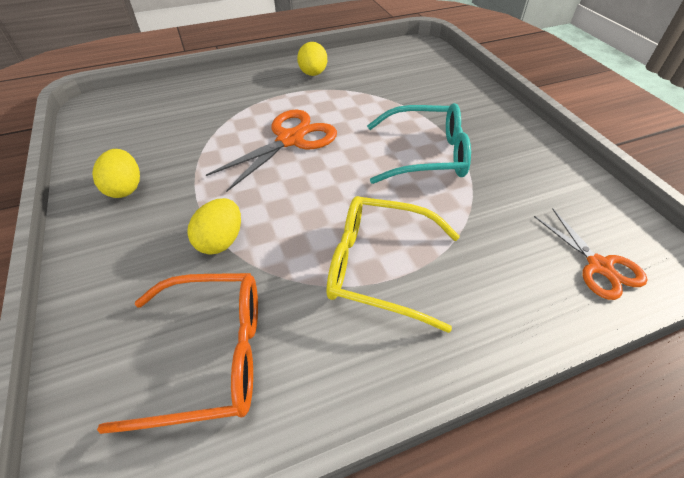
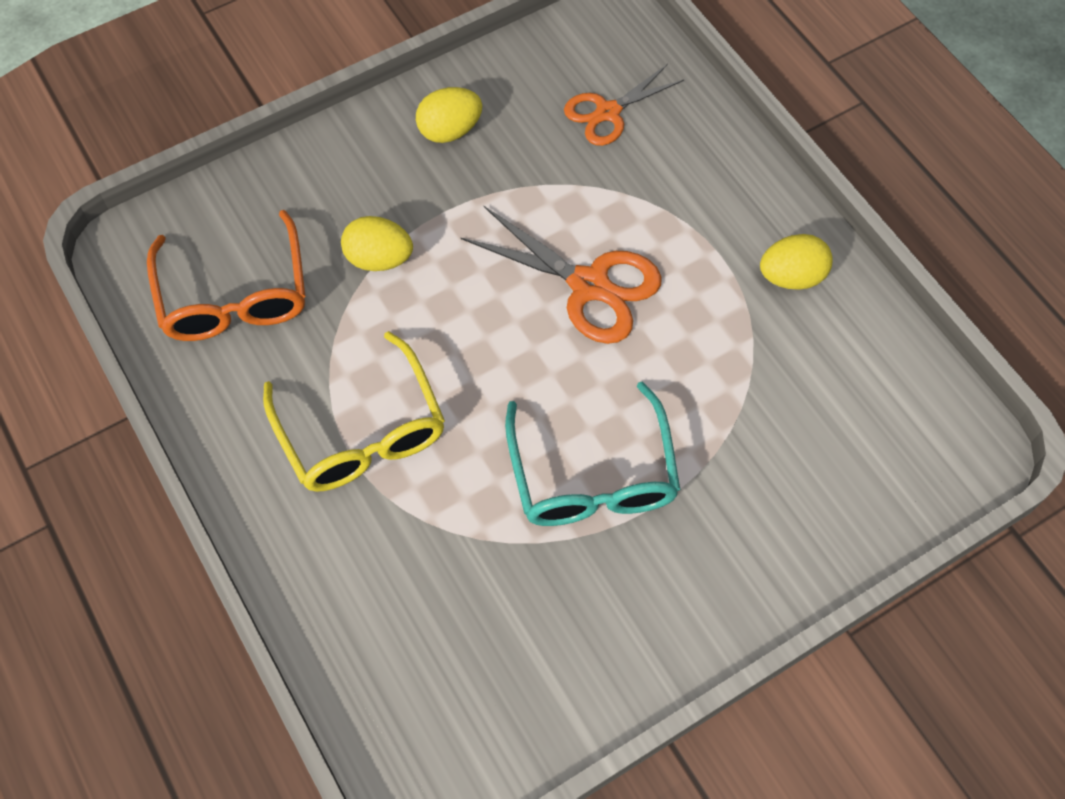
camera: 80 degrees right, 15 degrees up
yellow glasses [326,196,460,333] -> yellow glasses turned 150 degrees clockwise [263,331,445,492]
orange scissors [534,208,648,300] -> orange scissors moved to [564,64,684,146]

